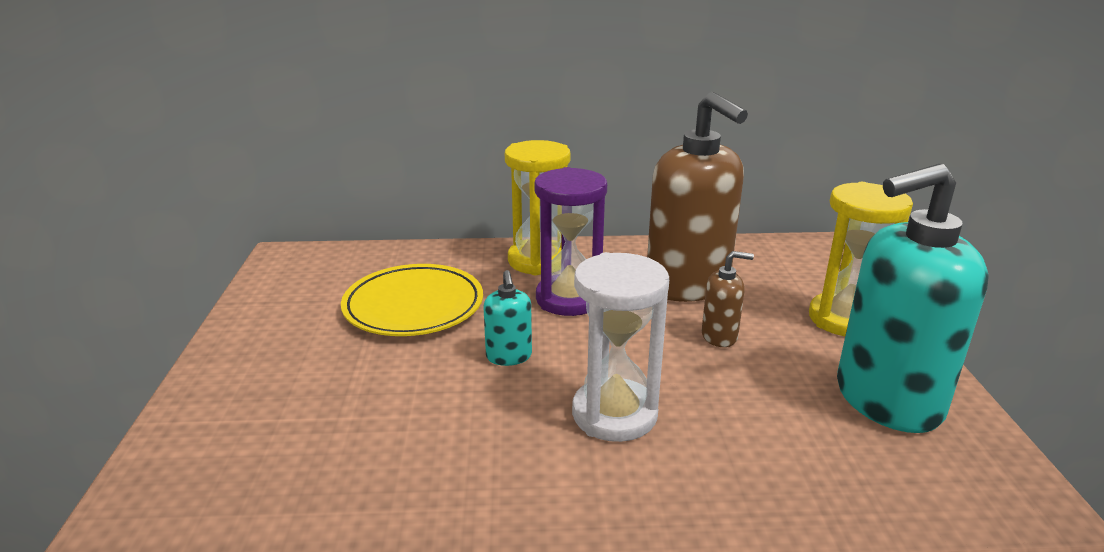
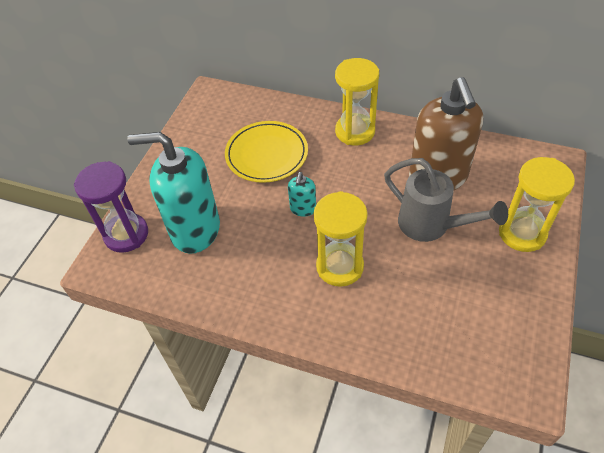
camera: 25 degrees right, 25 degrees up
purple hourglass [534,167,607,316] -> purple hourglass moved to [74,161,148,253]
white hourglass [572,252,669,442] -> yellow hourglass [314,191,368,287]
brown soap dispenser [701,251,754,347] -> grey watering can [384,158,508,242]
turquoise soap dispenser [837,164,989,433] -> turquoise soap dispenser moved to [127,132,220,254]

